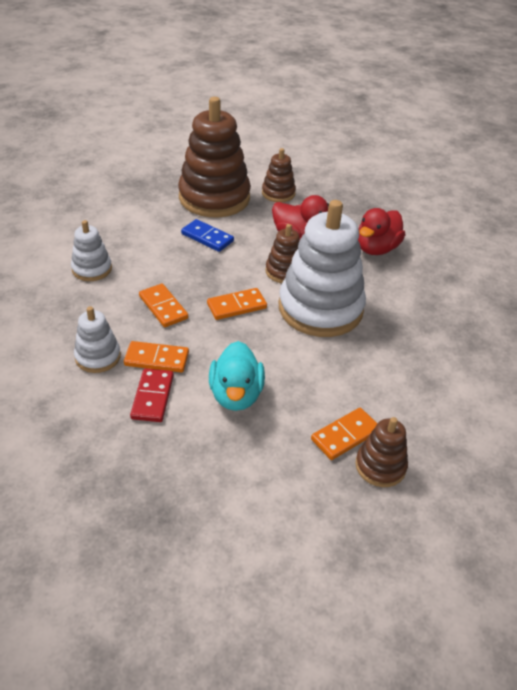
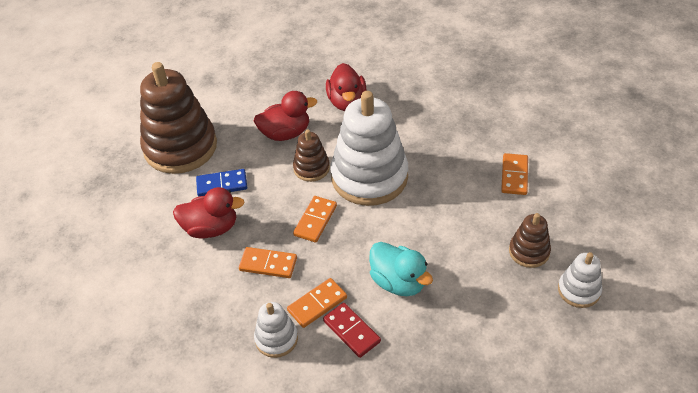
camera: 40 degrees left, 5 degrees up
white stacking toy [71,220,112,281] -> white stacking toy moved to [558,252,602,308]
brown stacking toy [262,148,296,203] -> none
orange domino [311,408,377,460] -> orange domino moved to [501,153,528,195]
none -> red duck [173,187,245,239]

